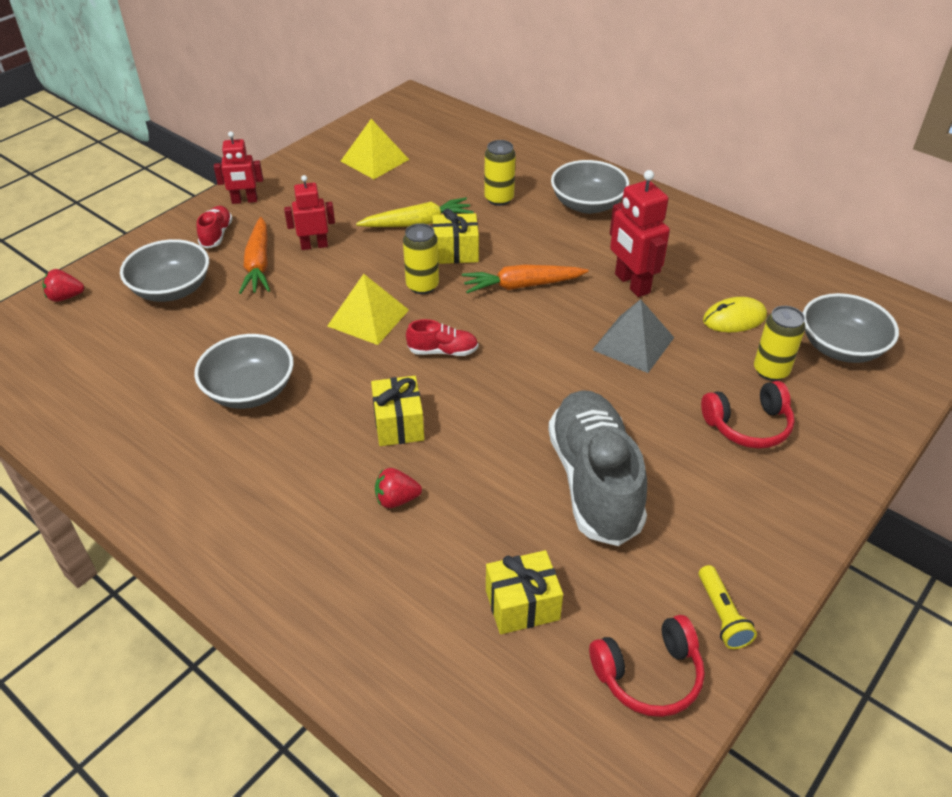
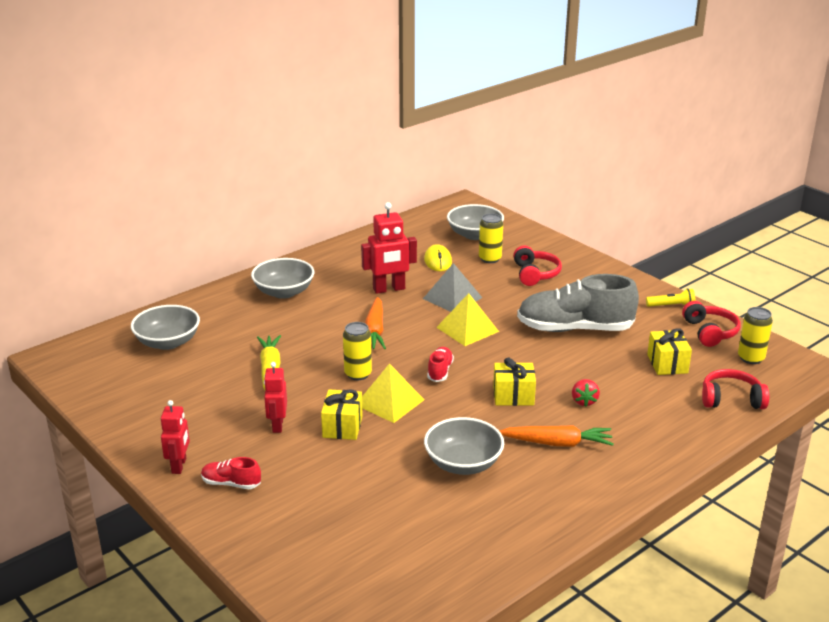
camera: 80 degrees left, 15 degrees down
red strawberry [42,269,84,302] -> none
grey bowl [120,239,209,302] -> grey bowl moved to [131,305,200,350]
orange carrot [239,217,270,294] -> orange carrot moved to [499,425,614,447]
yellow pyramid [341,119,409,179] -> yellow pyramid moved to [436,293,499,346]
yellow gift [433,209,479,264] -> yellow gift moved to [321,389,363,440]
yellow can [484,140,516,206] -> yellow can moved to [738,307,773,364]
none -> red headphones [702,369,769,409]

